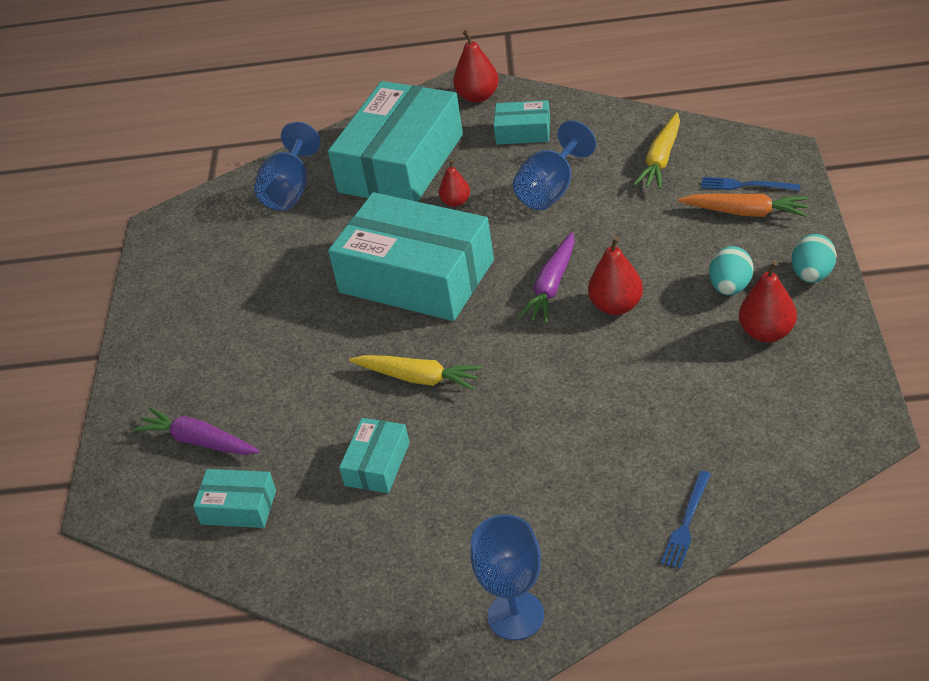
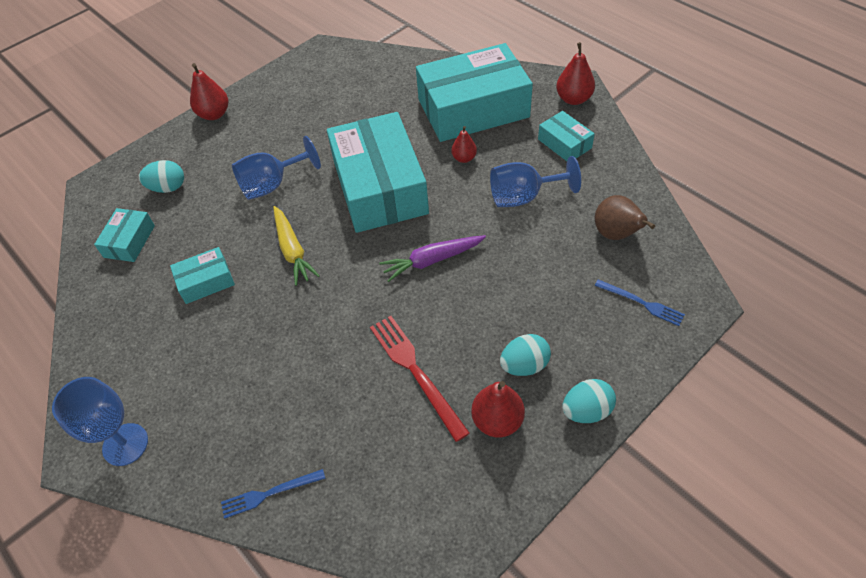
camera: 45 degrees right, 10 degrees up
purple carrot [133,407,260,455] -> turquoise egg [139,160,184,193]
turquoise box [193,469,276,528] -> turquoise box turned 45 degrees clockwise [94,208,155,262]
blue goblet [254,122,320,211] -> blue goblet moved to [232,136,321,200]
red pear [588,236,643,315] -> red pear moved to [190,63,228,120]
yellow carrot [633,112,680,189] -> brown pear [595,195,655,240]
orange carrot [678,193,808,217] -> none
blue fork [701,177,801,191] -> blue fork turned 150 degrees clockwise [594,279,685,326]
none -> red fork [370,316,470,442]

